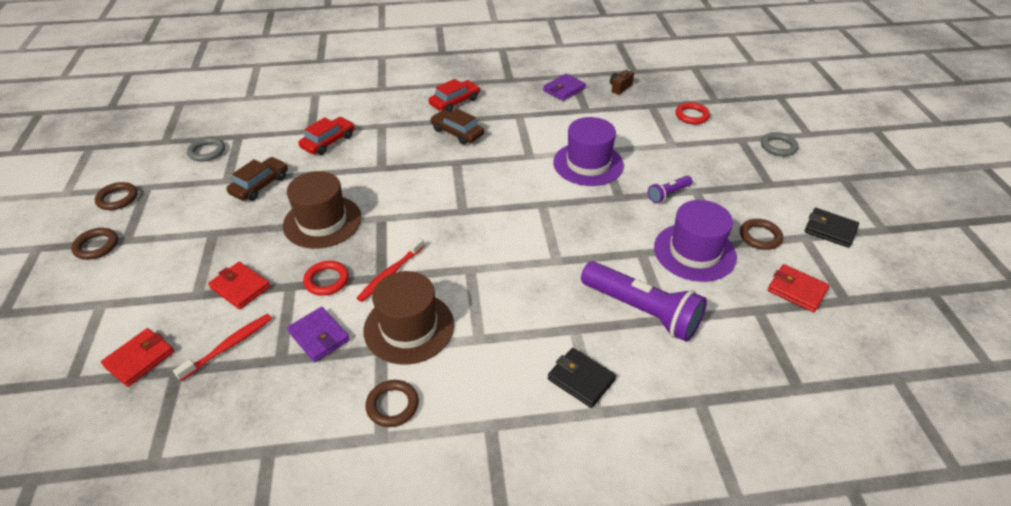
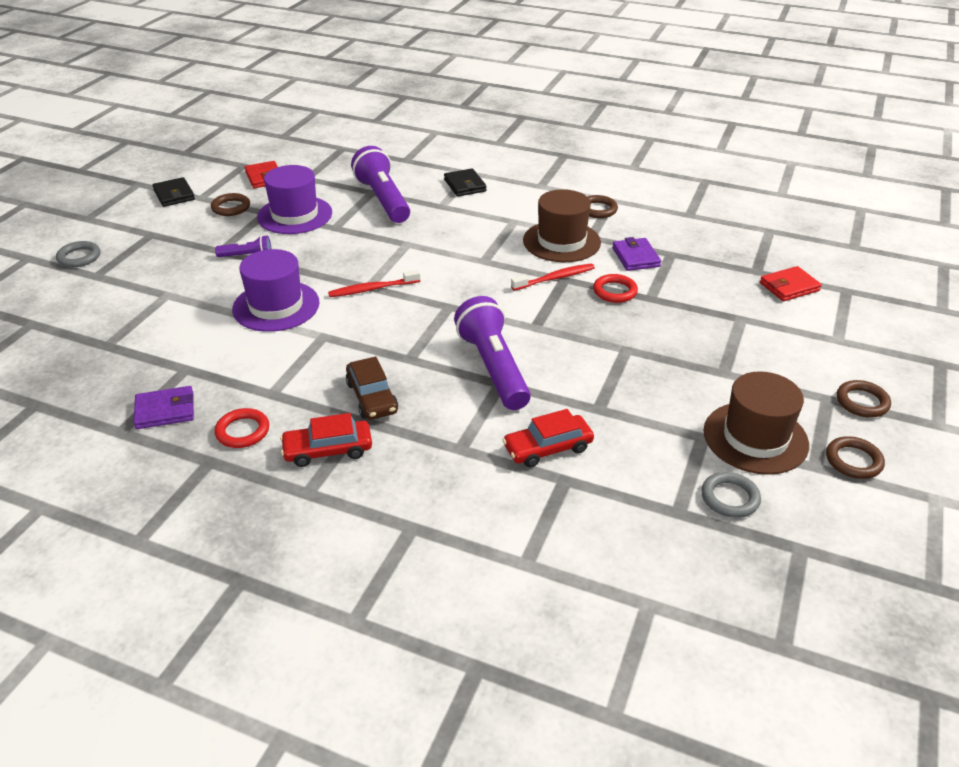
camera: 150 degrees left, 5 degrees down
red toothbrush [173,314,272,381] -> red toothbrush moved to [328,270,421,297]
red wallet [208,262,270,309] -> none
brown car [226,157,288,201] -> none
brown hat [283,171,362,249] -> brown hat moved to [704,371,809,475]
brown camera [610,69,634,95] -> none
red ring [675,102,710,124] -> red ring moved to [214,408,269,448]
none -> purple flashlight [454,296,531,410]

